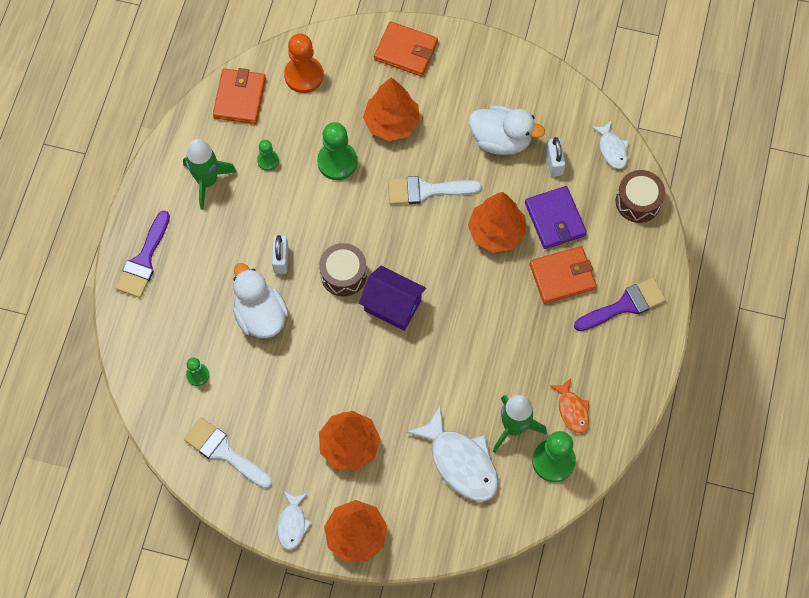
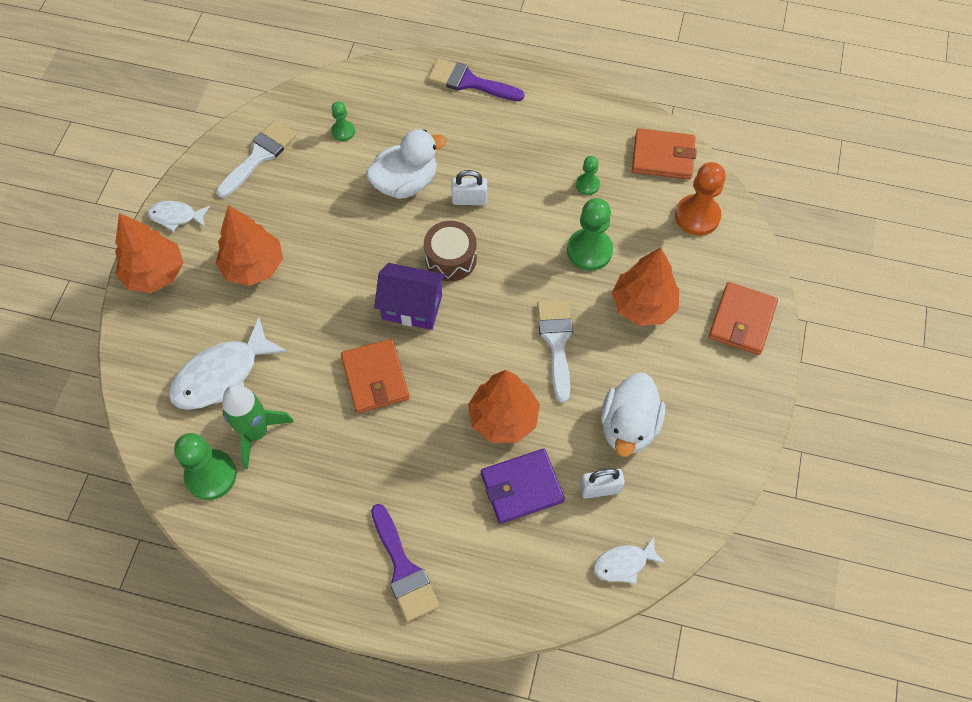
camera: 90 degrees right, 5 degrees down
green rocket [183,139,237,210] -> none
purple house [359,265,426,331] -> purple house turned 75 degrees clockwise [374,263,445,330]
orange wallet [529,246,597,304] -> orange wallet moved to [341,339,409,413]
orange fish [550,378,589,433] -> none
brown drum [616,170,665,223] -> none

